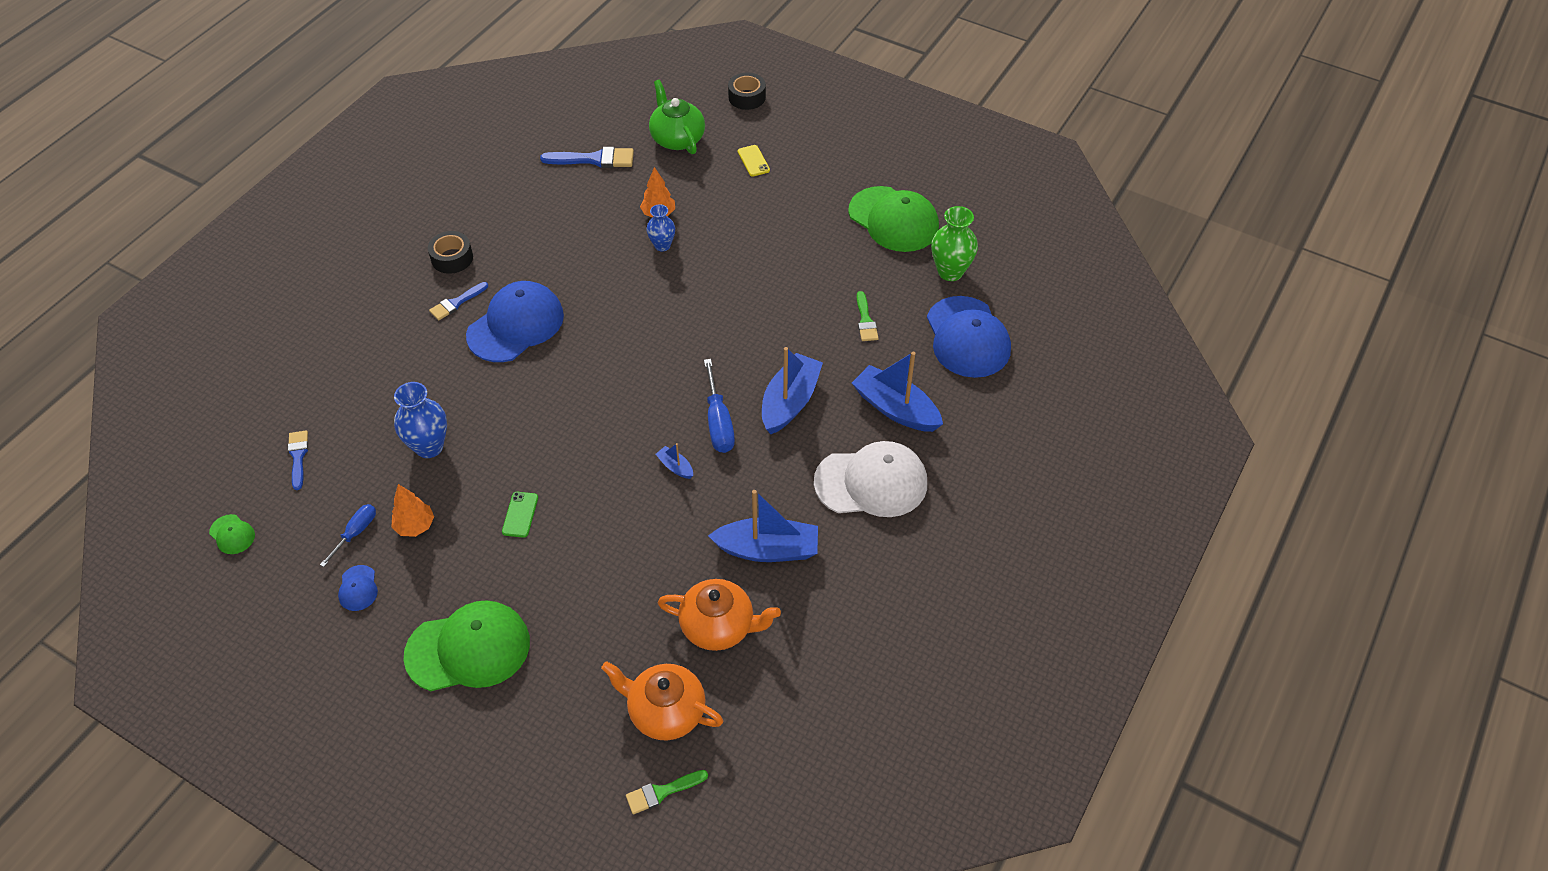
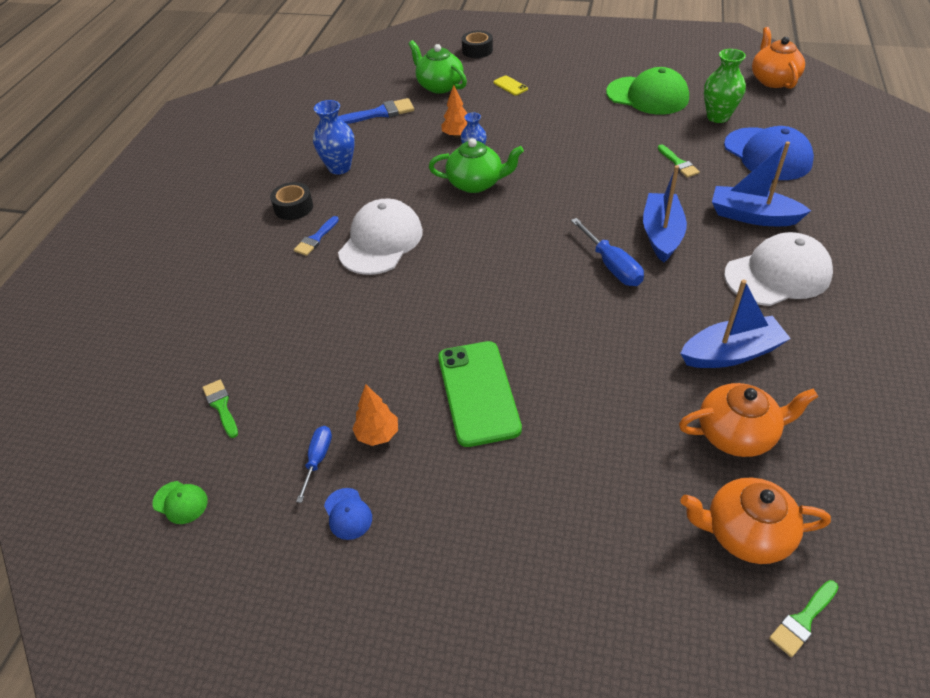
camera: 15 degrees left, 5 degrees down
blue brush [288,430,308,490] -> green brush [203,380,238,438]
blue vase [394,382,447,458] -> blue vase moved to [313,100,355,175]
green cap [403,600,530,691] -> none
blue cap [466,281,564,362] -> white cap [338,199,423,275]
green phone [502,492,538,538] -> green phone [438,341,522,447], size x2.27
blue boat [655,443,693,479] -> none
none -> green teapot [429,138,524,193]
none -> orange teapot [752,27,805,89]

